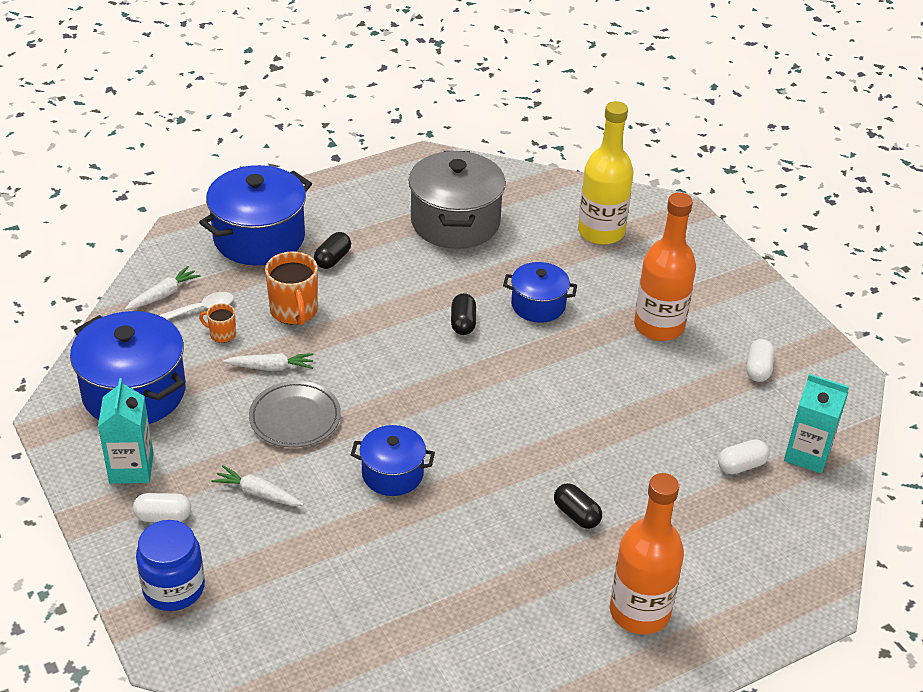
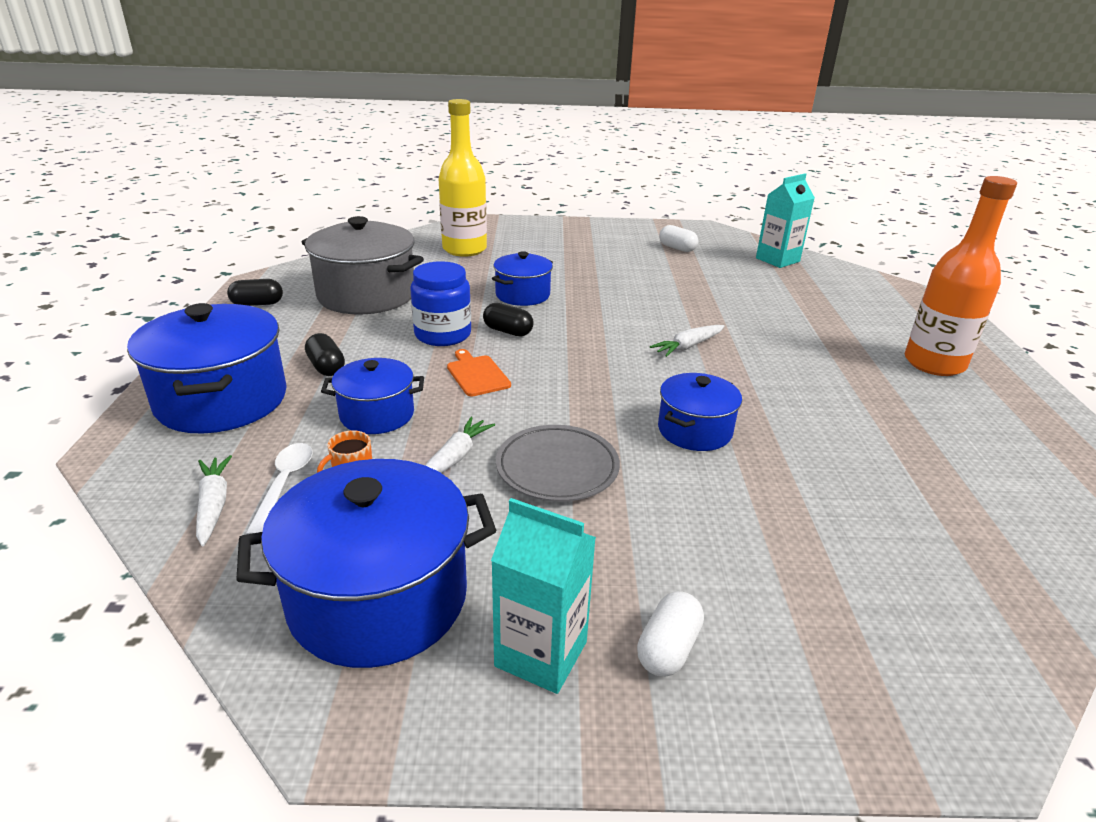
camera: 60 degrees left, 10 degrees down
blue jar [136,520,205,611] -> blue jar moved to [410,261,471,346]
white carrot [212,466,304,506] -> white carrot moved to [650,325,725,357]
orange mug [265,251,318,325] -> blue pot [321,358,424,434]
black capsule [554,483,602,529] -> black capsule moved to [227,279,283,306]
orange bottle [634,192,696,341] -> none
white capsule [718,439,769,474] -> none
none -> orange cutting board [447,349,511,397]

